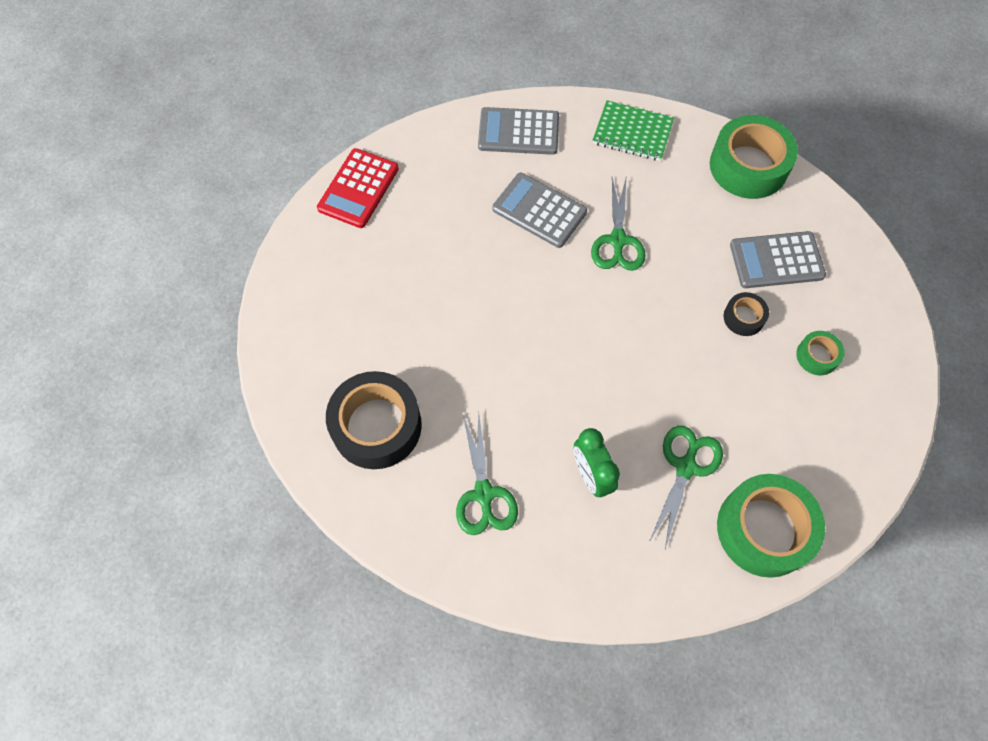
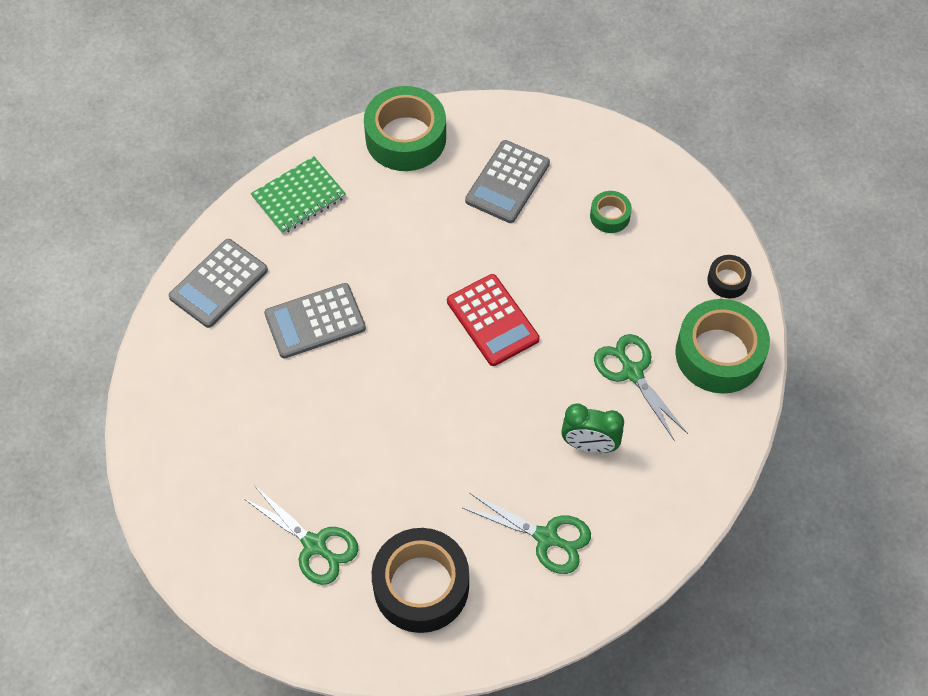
camera: 55 degrees left, 5 degrees down
red calculator [317,148,399,228] -> red calculator moved to [447,274,540,366]
green scissors [591,177,646,271] -> green scissors moved to [243,485,358,585]
black tape [723,292,769,336] -> black tape moved to [708,255,751,298]

